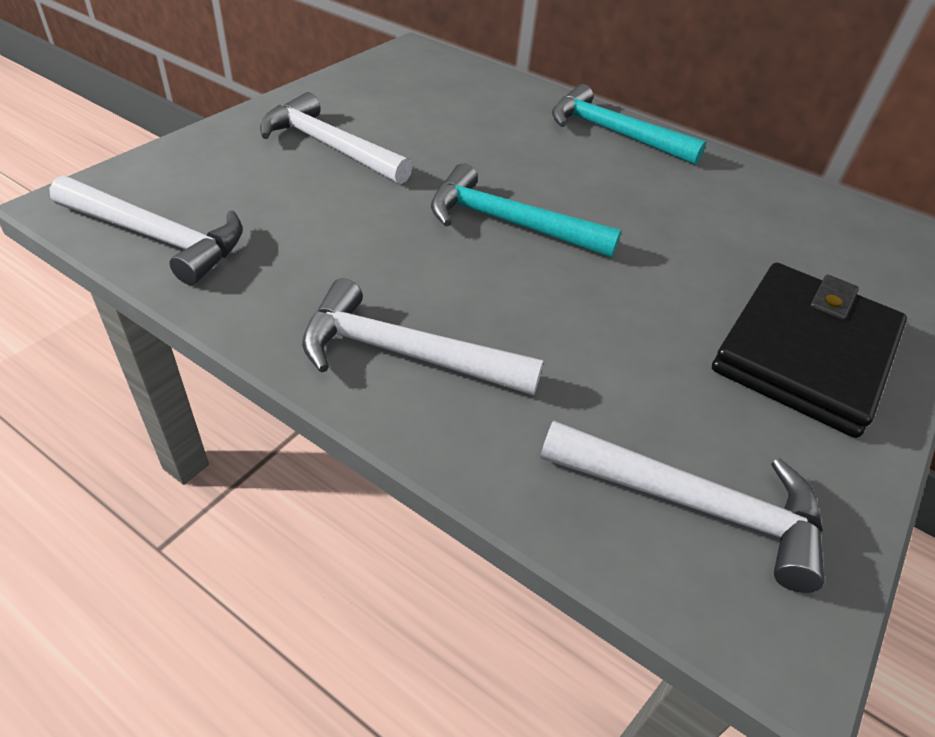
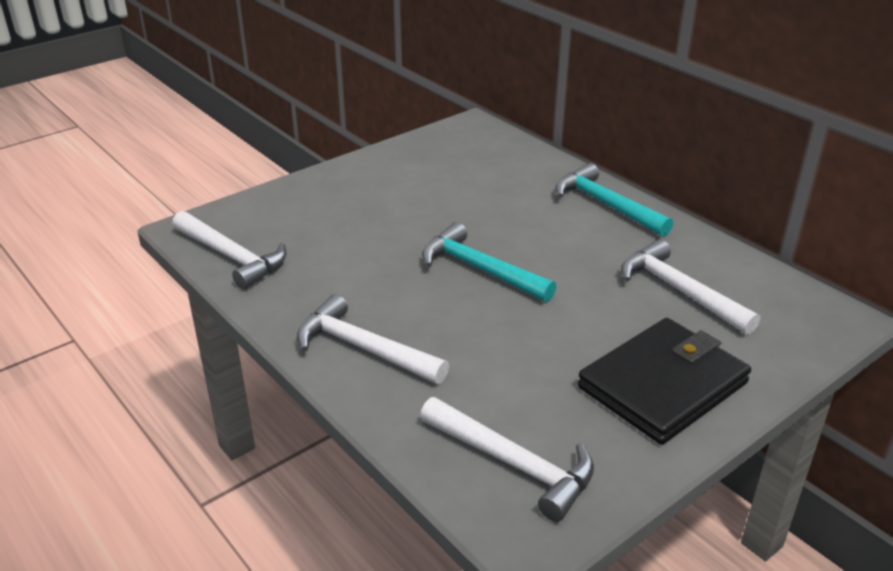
camera: 20 degrees right, 10 degrees down
white hammer [260,92,413,184] -> white hammer moved to [621,239,760,335]

